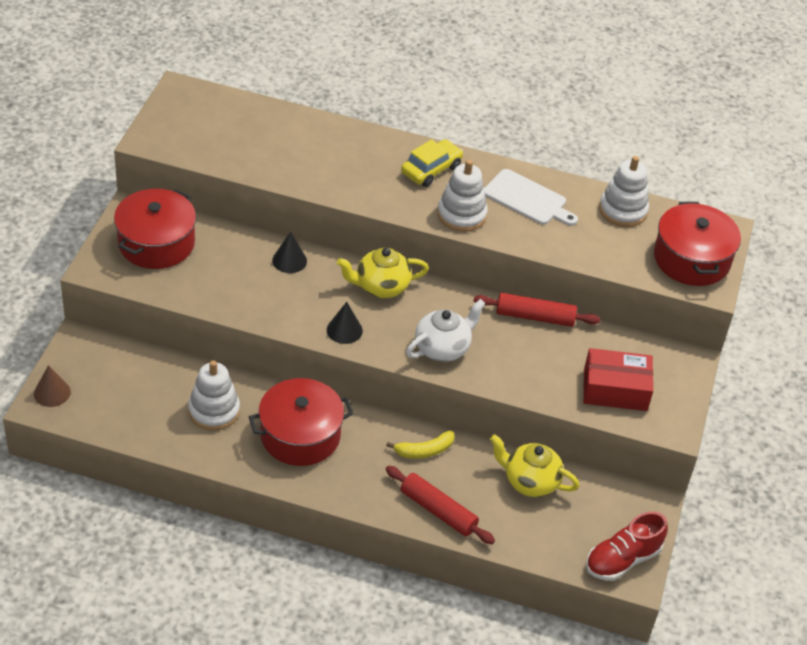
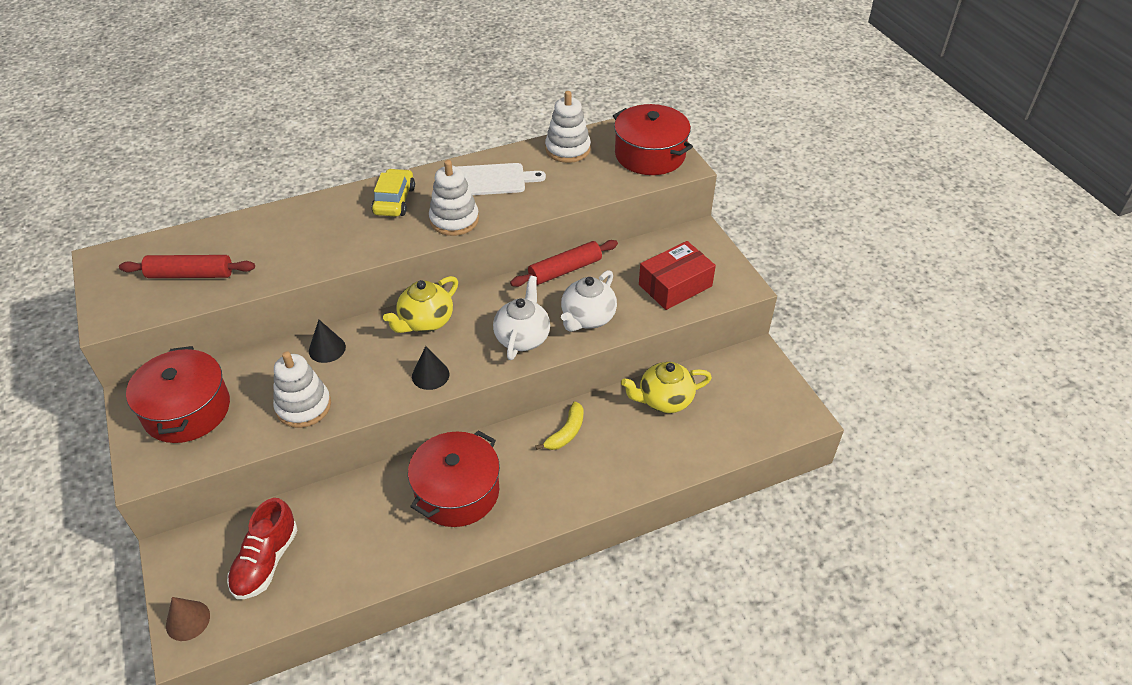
camera: 35 degrees left, 0 degrees up
white stacking toy [188,360,240,431] -> white stacking toy moved to [273,351,331,428]
red rolling pin [385,466,495,544] -> red rolling pin moved to [119,255,255,278]
red shoe [586,511,668,581] -> red shoe moved to [227,498,298,599]
none -> white teapot [561,270,617,332]

